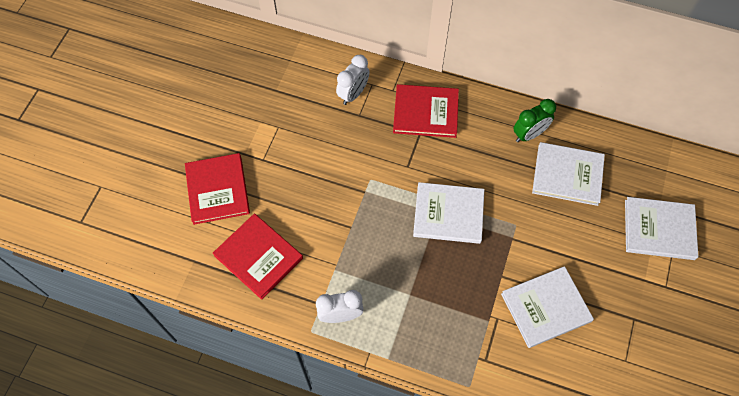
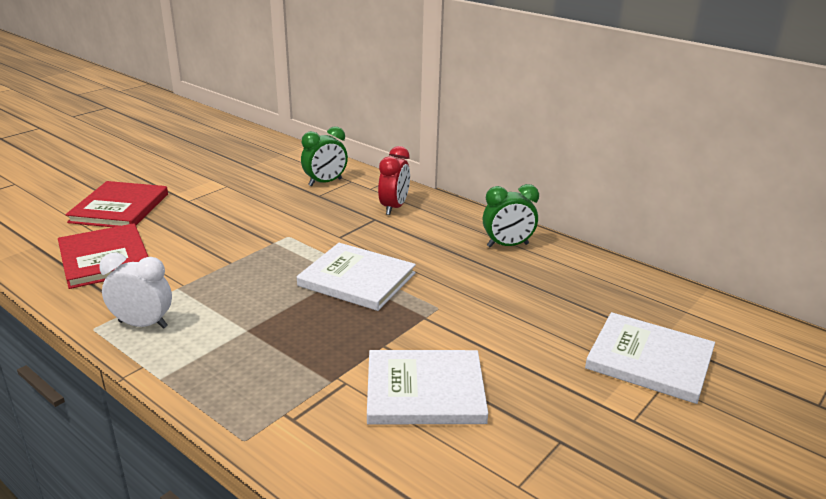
camera: 20 degrees right, 35 degrees down
white clock [336,55,369,105] -> green clock [301,126,348,187]
red book [393,84,459,138] -> red clock [378,146,410,215]
white book [532,142,605,206] -> none

